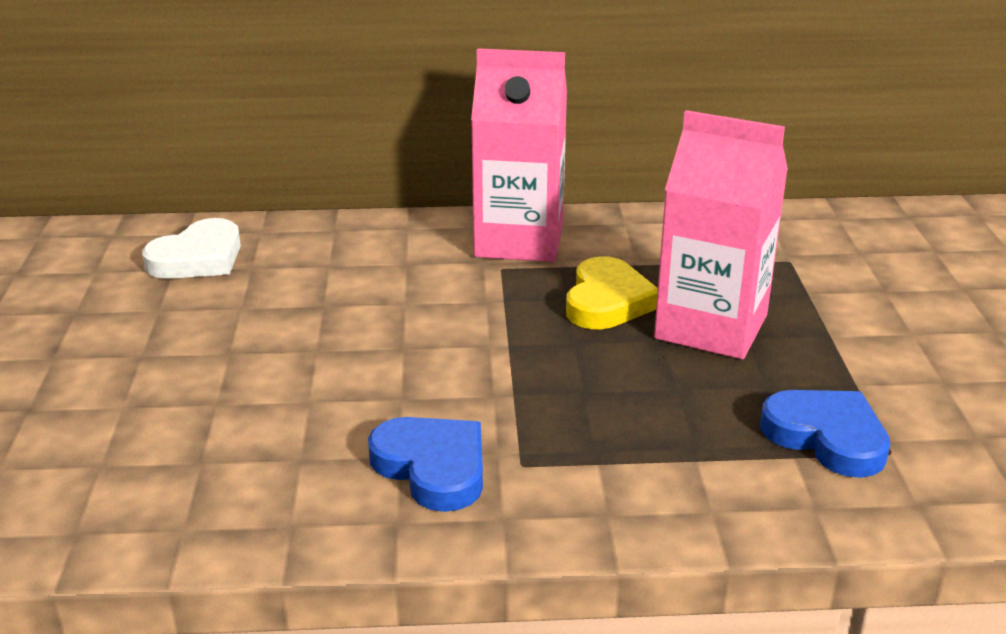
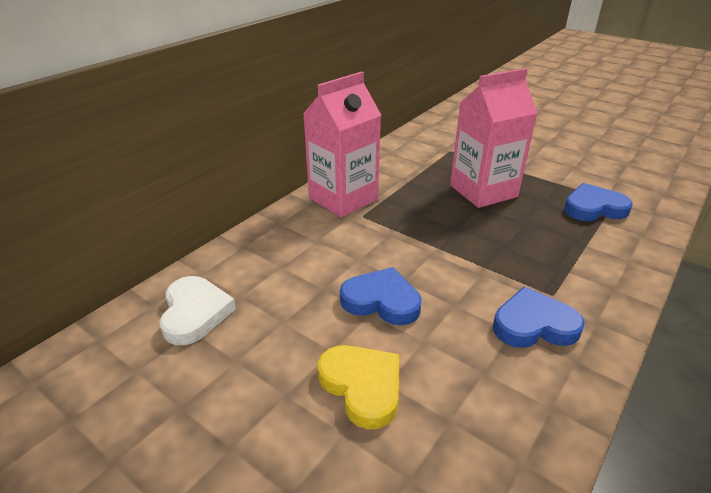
camera: 50 degrees left, 5 degrees up
yellow heart [566,256,658,329] -> yellow heart moved to [318,345,399,429]
none -> blue heart [340,267,422,325]

